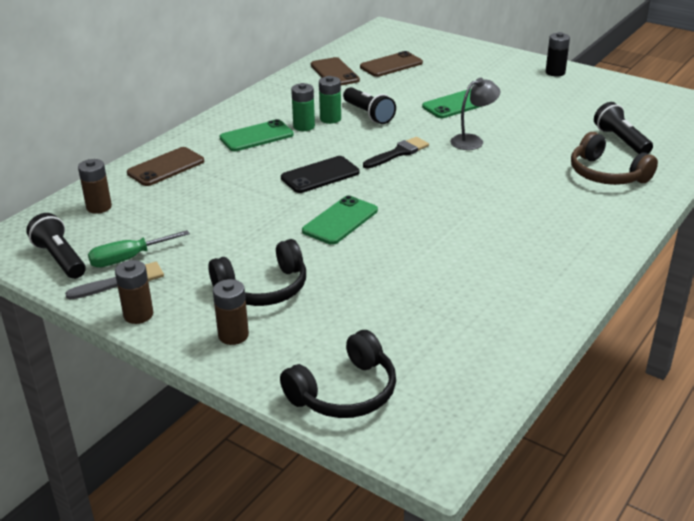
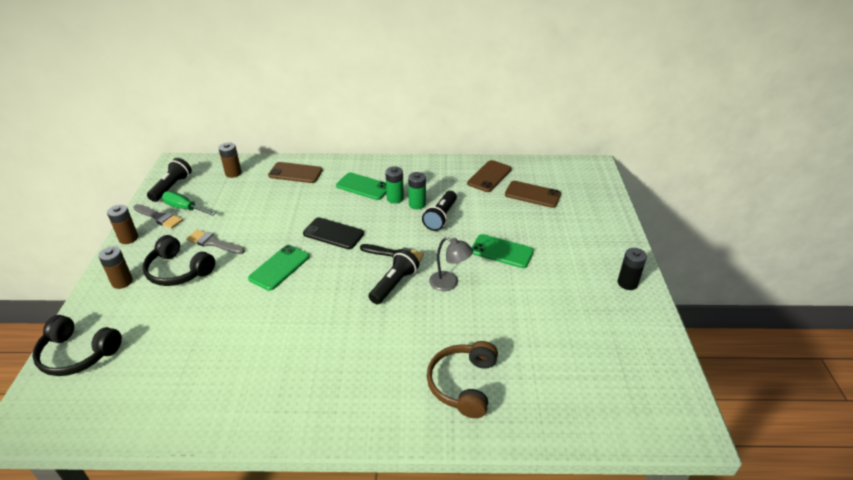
camera: 55 degrees right, 5 degrees up
green phone [302,195,378,245] -> green phone turned 60 degrees counterclockwise [248,245,310,291]
black flashlight [594,102,653,154] -> black flashlight moved to [368,249,419,304]
none -> grey brush [187,230,245,254]

